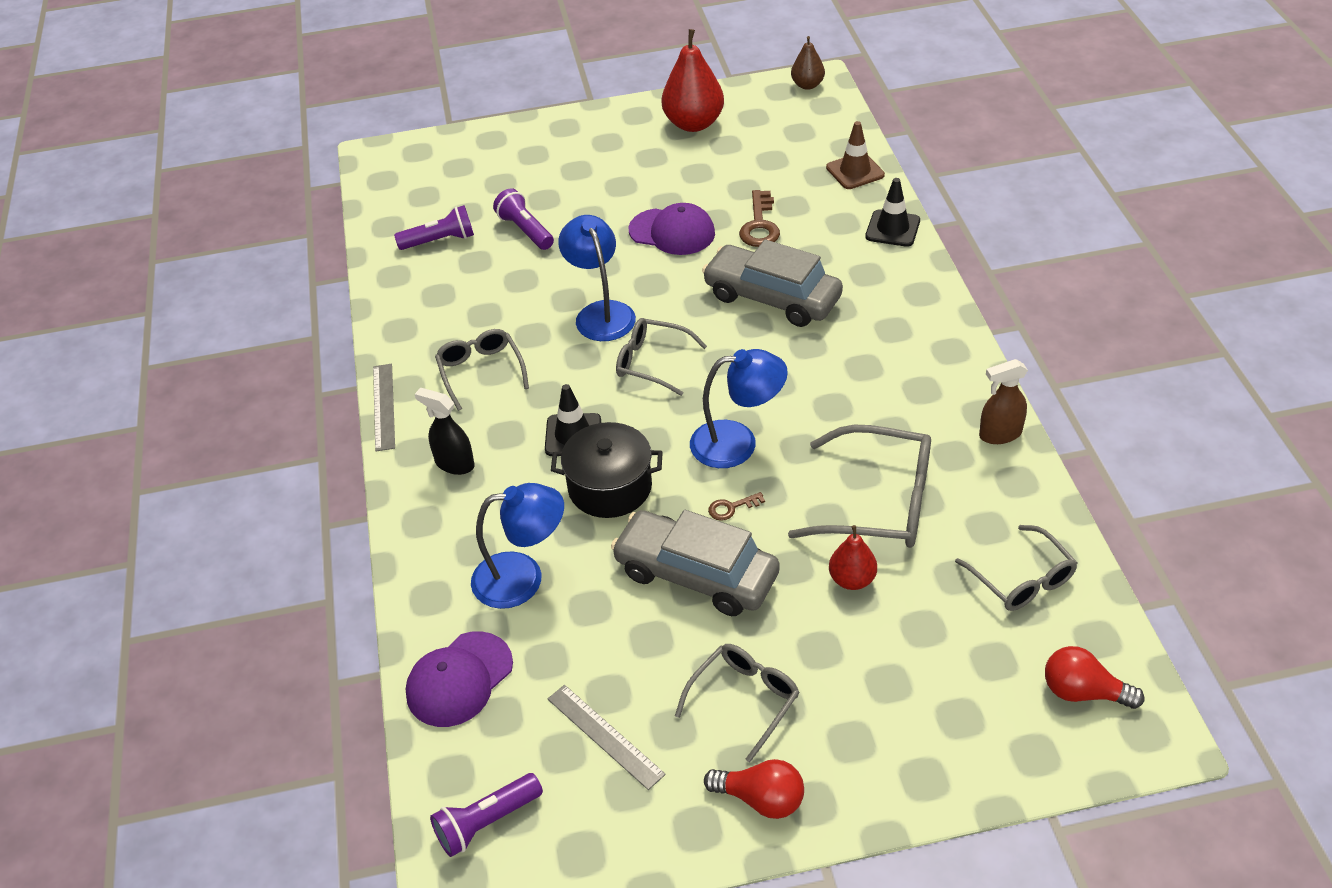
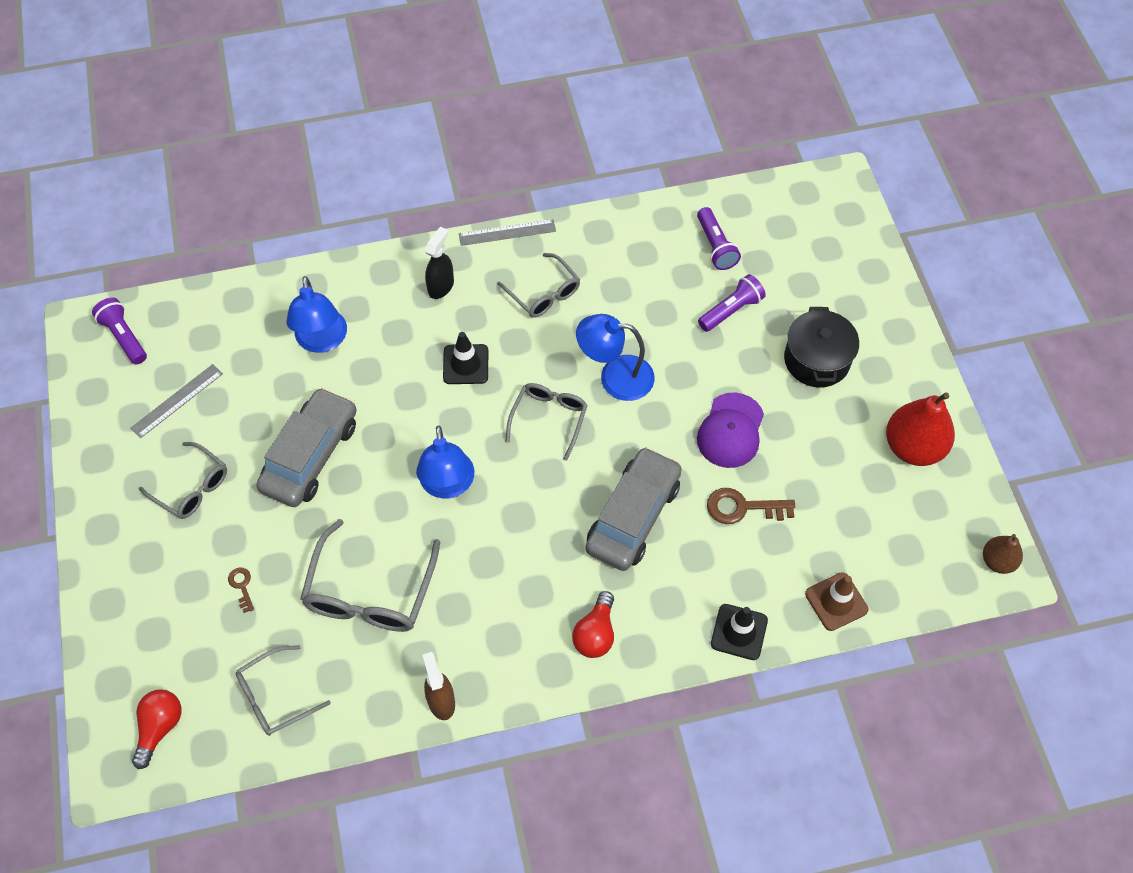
camera: 85 degrees right, 15 degrees up
purple cap [406,631,513,727] -> none
grey glasses [435,329,529,411] -> grey glasses turned 75 degrees clockwise [497,253,580,318]
black pot [551,422,663,518] -> black pot moved to [784,307,859,387]
blue lamp [558,215,636,341] -> blue lamp turned 150 degrees counterclockwise [576,314,655,401]
red light bulb [704,759,804,819] -> red light bulb moved to [572,591,614,658]
brown key [708,492,765,521] -> brown key moved to [228,568,254,613]
red pear [829,525,877,590] -> none

